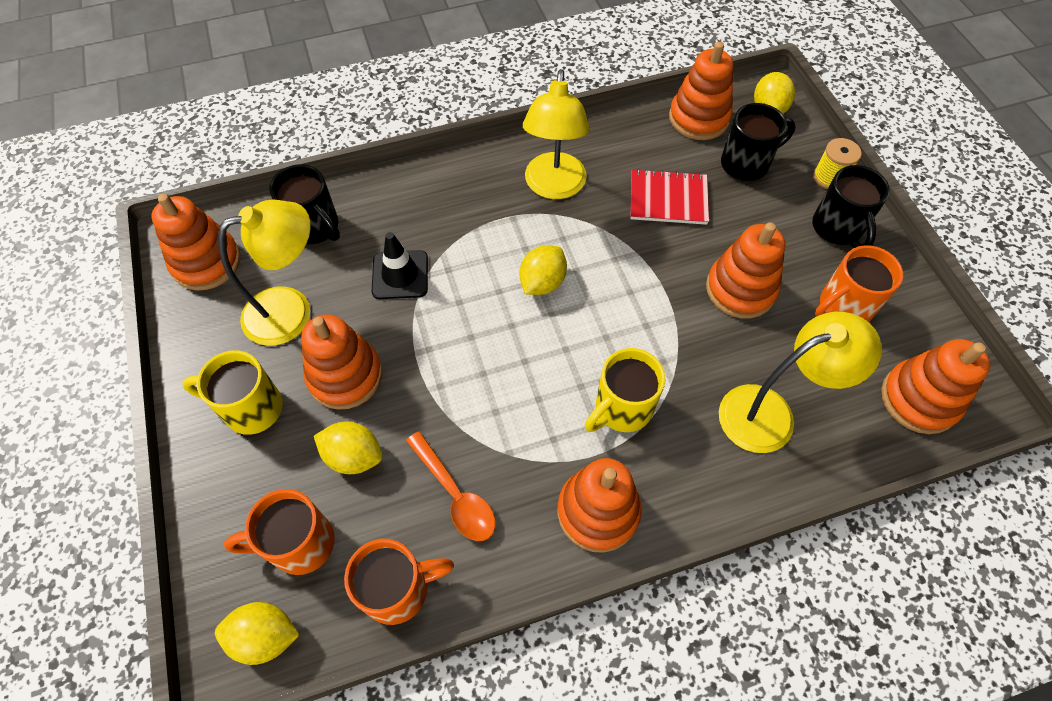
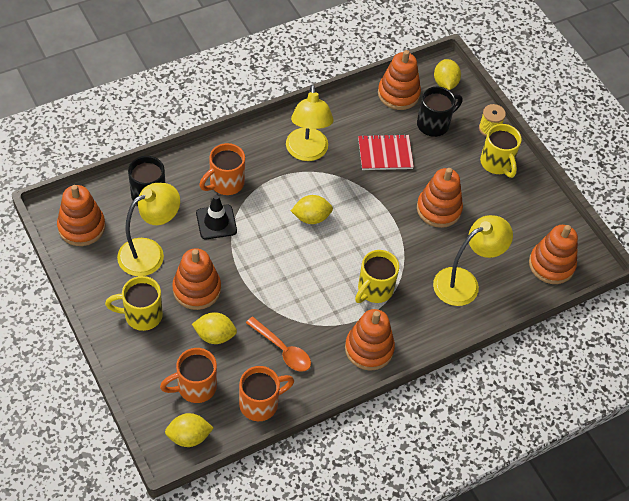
camera: 15 degrees left, 5 degrees down
yellow lemon [519,245,567,295] -> yellow lemon turned 60 degrees clockwise [291,195,333,224]
black mug [812,165,890,248] -> yellow mug [480,124,522,178]
orange mug [815,245,903,322] -> orange mug moved to [199,143,245,195]

